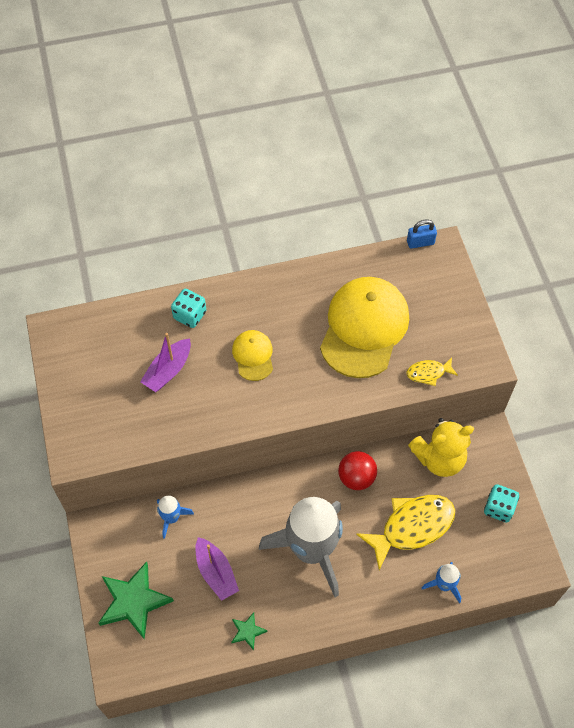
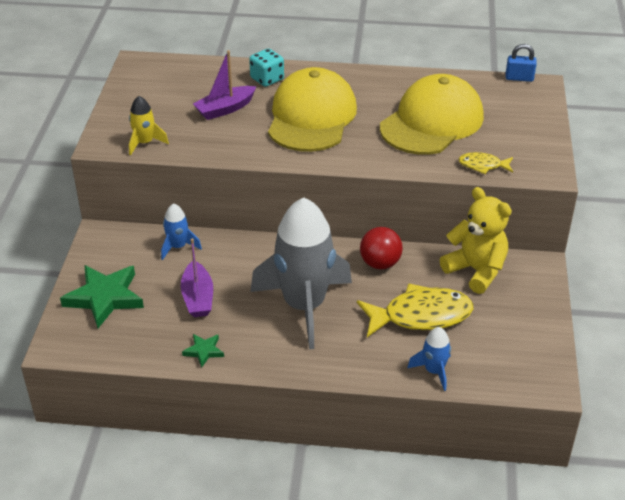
camera: 20 degrees right, 20 degrees down
yellow cap [232,330,273,381] -> yellow cap [268,67,357,152], size x2.05
yellow teddy bear [408,418,474,477] -> yellow teddy bear turned 135 degrees counterclockwise [440,187,512,294]
turquoise dice [484,484,519,523] -> none
none -> yellow rocket [129,96,169,155]

